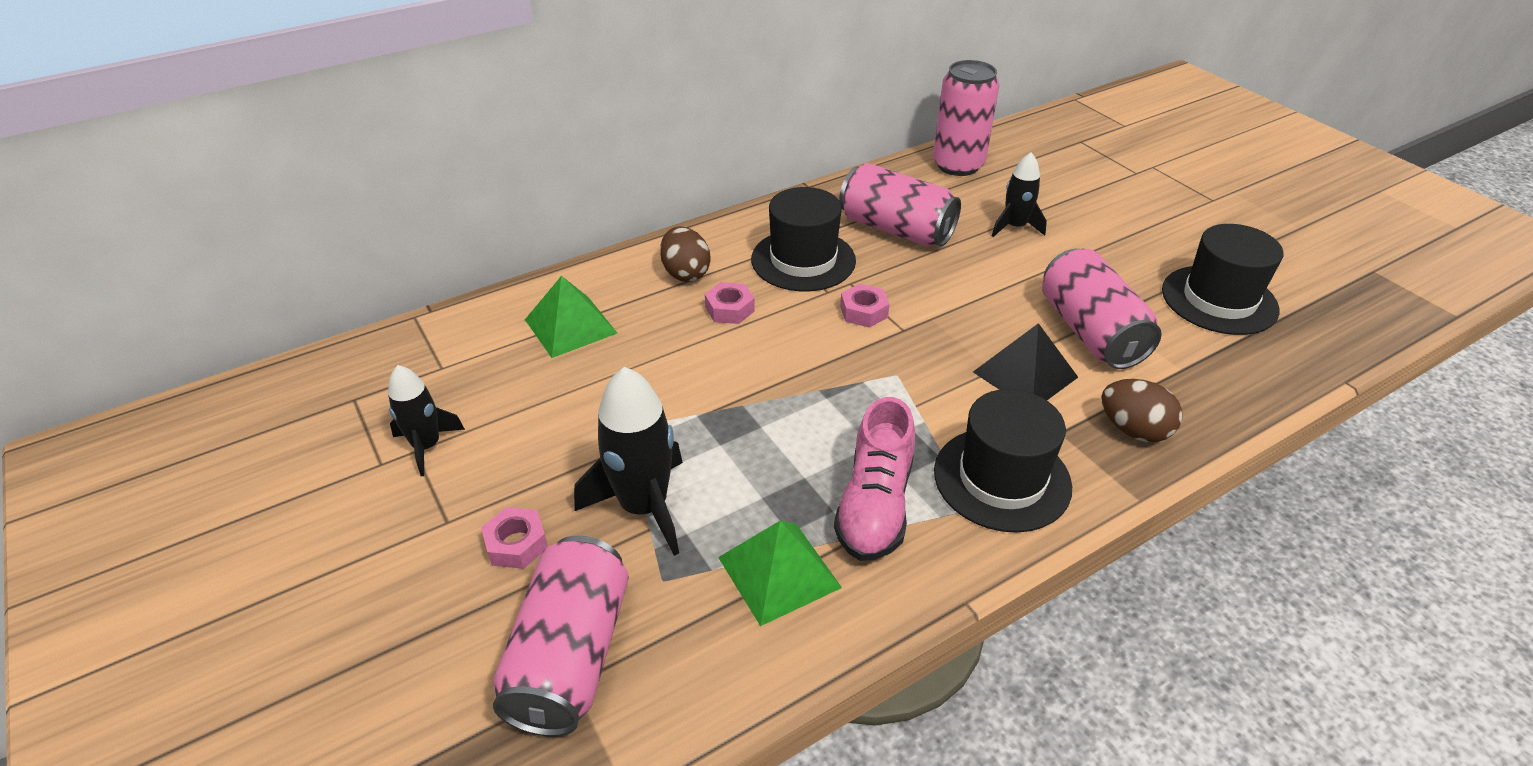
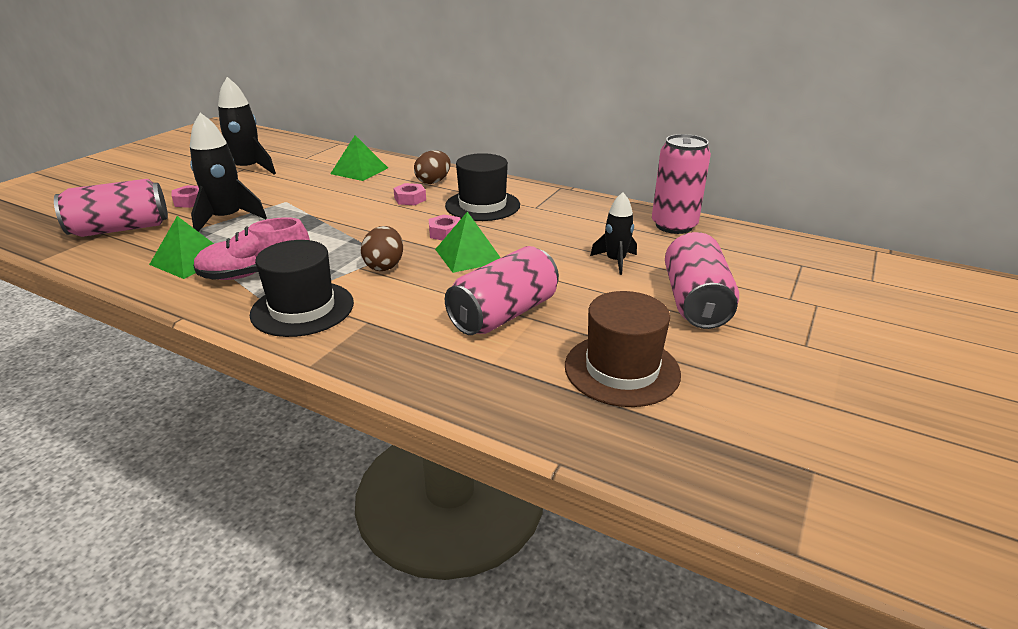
camera: 60 degrees right, 10 degrees down
black rocket [388,365,465,476] -> black rocket [218,77,276,175], size x1.62
pink can [839,163,961,247] -> pink can moved to [665,232,739,329]
black pyramid [973,323,1078,400] -> none
brown egg [1101,379,1182,442] -> brown egg moved to [361,226,403,271]
black hat [1162,224,1283,335] -> brown hat [565,291,681,407]
none -> green pyramid [435,212,501,273]

